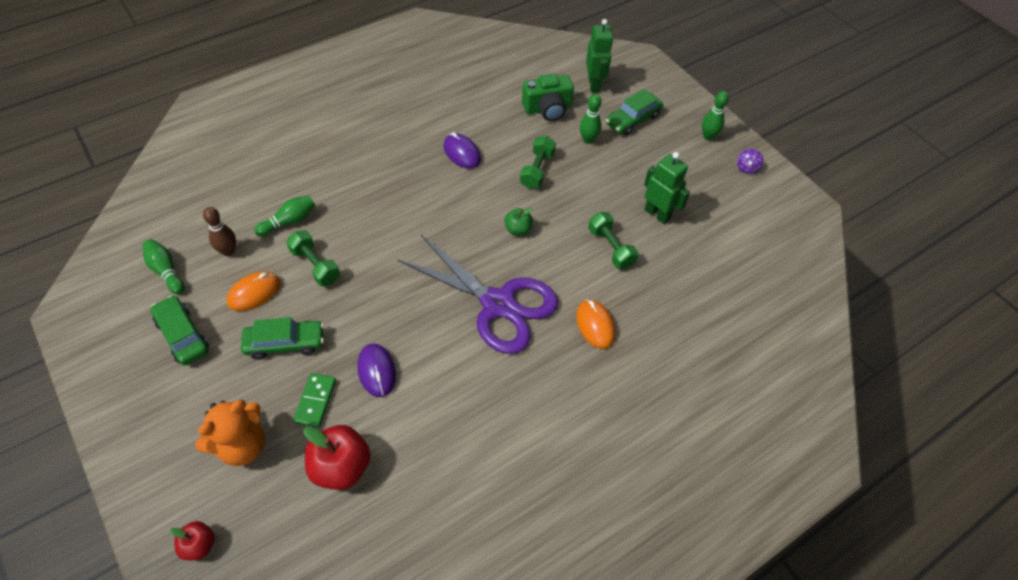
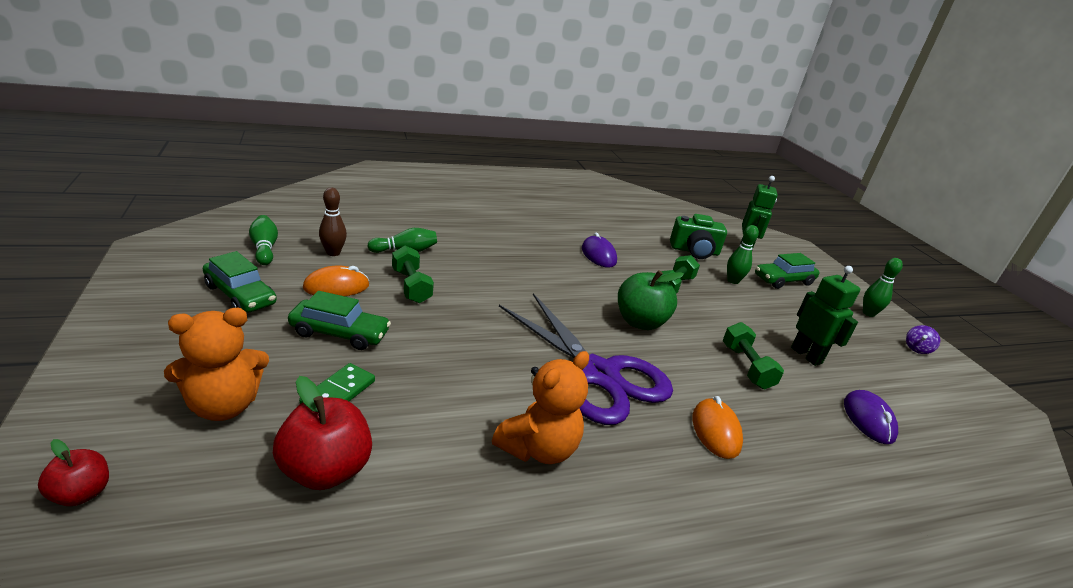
camera: 15 degrees right, 25 degrees down
green car [151,295,209,366] -> green car turned 150 degrees clockwise [203,251,277,312]
purple mouse [357,343,396,397] -> purple mouse moved to [844,390,898,444]
green apple [504,207,533,235] -> green apple [618,270,684,330], size x1.80
none -> orange teddy bear [492,351,589,464]

